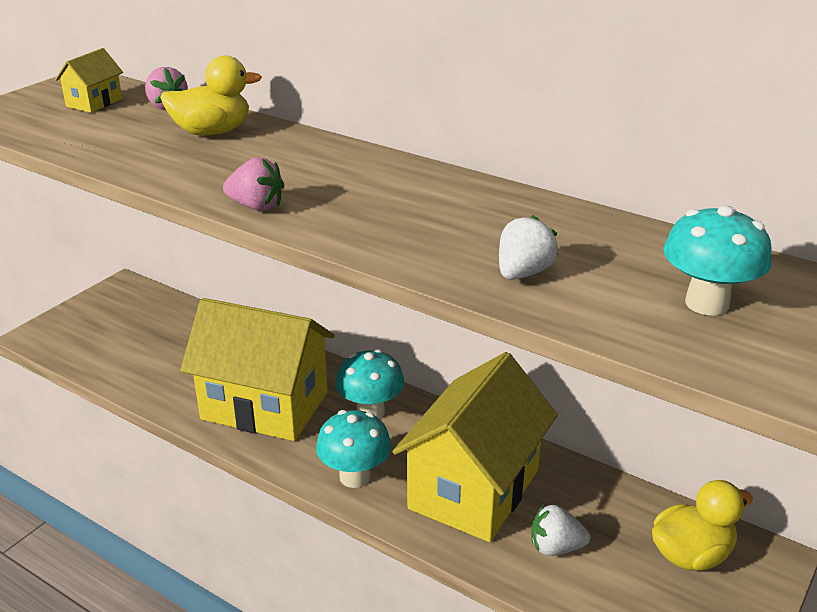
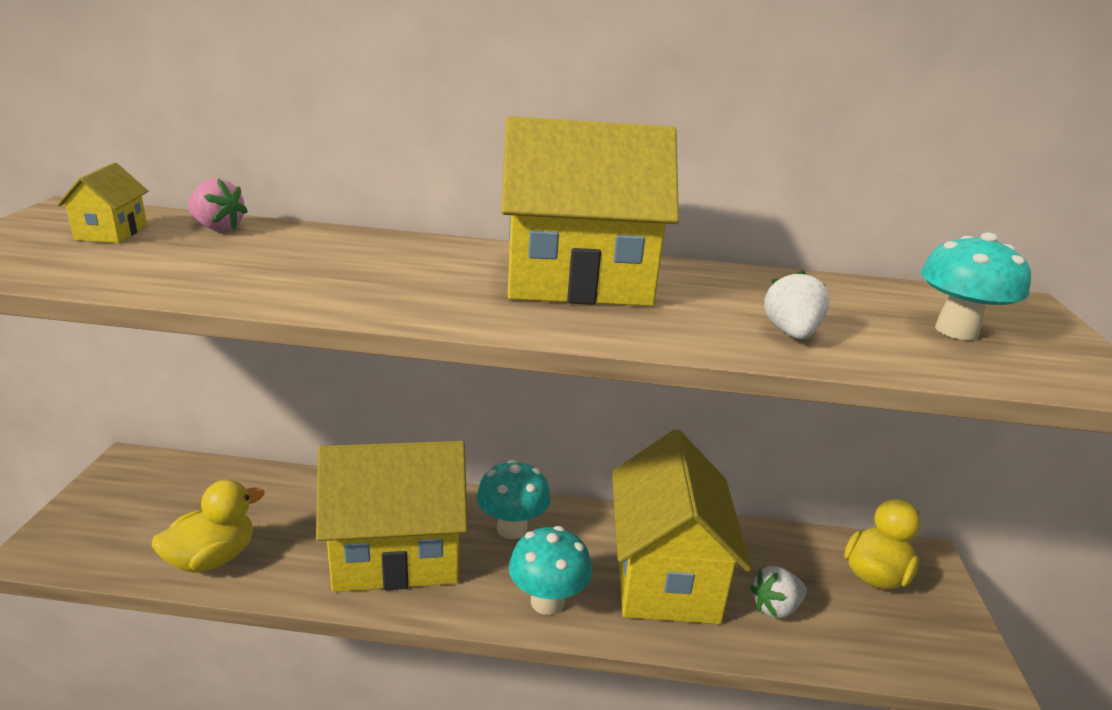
camera: 30 degrees left, 5 degrees down
yellow duck [160,55,262,135] -> yellow duck moved to [152,480,265,573]
pink strawberry [223,157,284,211] -> none
none -> yellow house [501,116,679,306]

